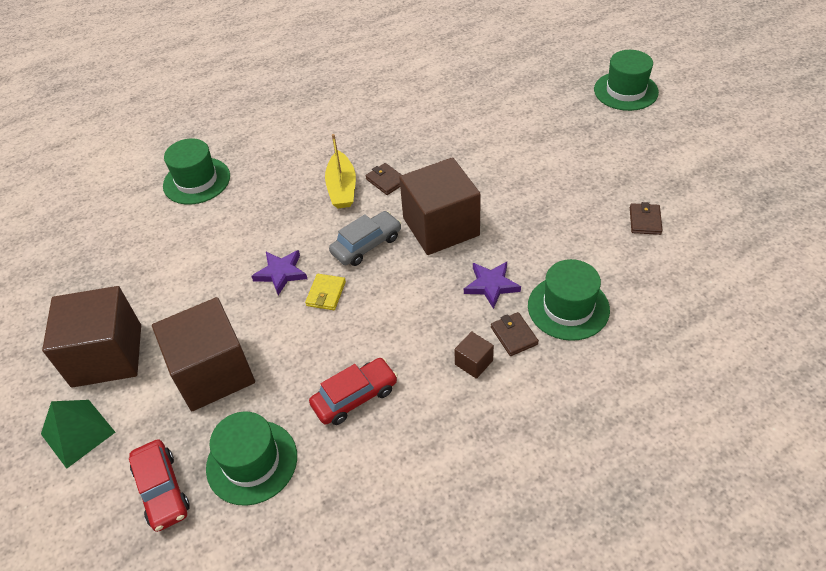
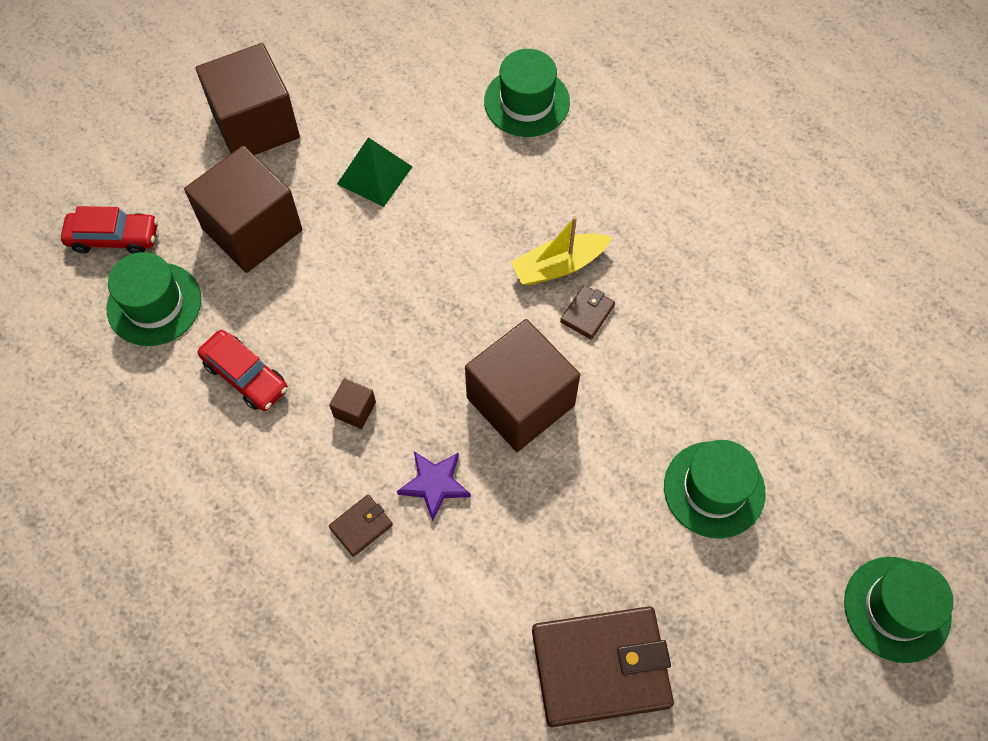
camera: 70 degrees right, 15 degrees up
green pyramid [41,400,115,469] -> green pyramid moved to [337,137,412,207]
red car [129,439,190,532] -> red car turned 135 degrees counterclockwise [61,206,158,254]
purple star [252,250,307,295] -> none
yellow wallet [305,274,346,310] -> none
grey car [329,211,401,266] -> none
brown cube [454,331,494,379] -> brown cube moved to [329,378,376,429]
green hat [528,259,610,341] -> green hat moved to [664,440,766,539]
brown wallet [630,202,663,235] -> brown wallet [532,606,674,727], size x2.33

